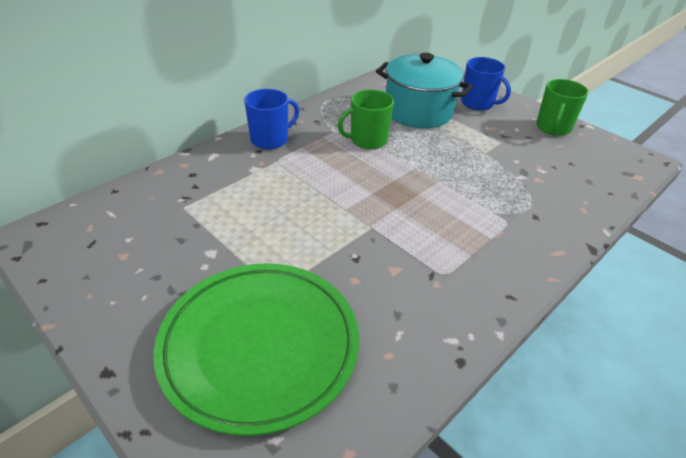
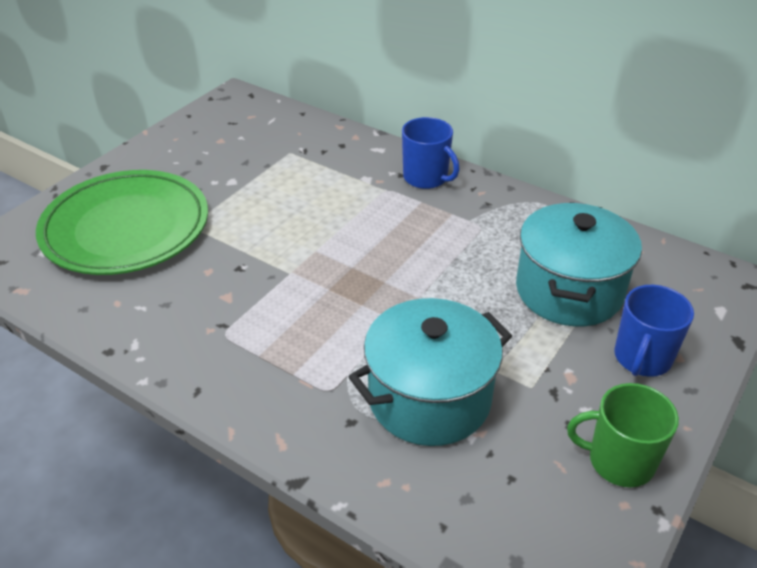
camera: 80 degrees right, 0 degrees up
green mug [337,89,394,149] -> none
none -> turquoise pot [348,298,512,446]

